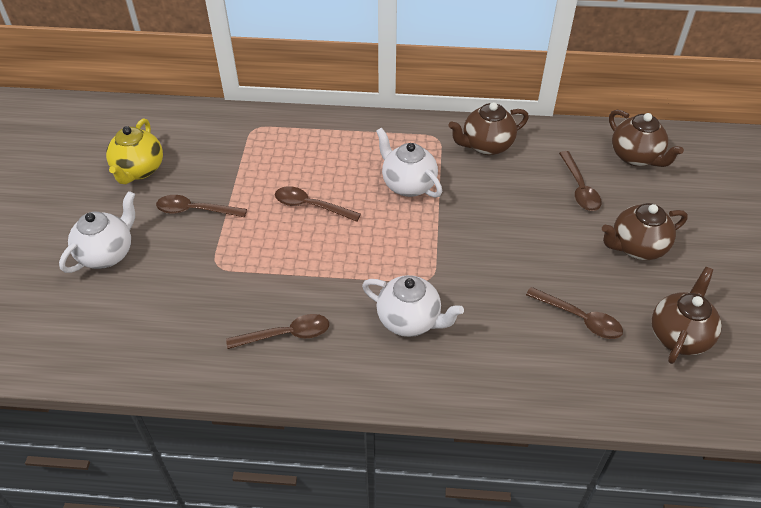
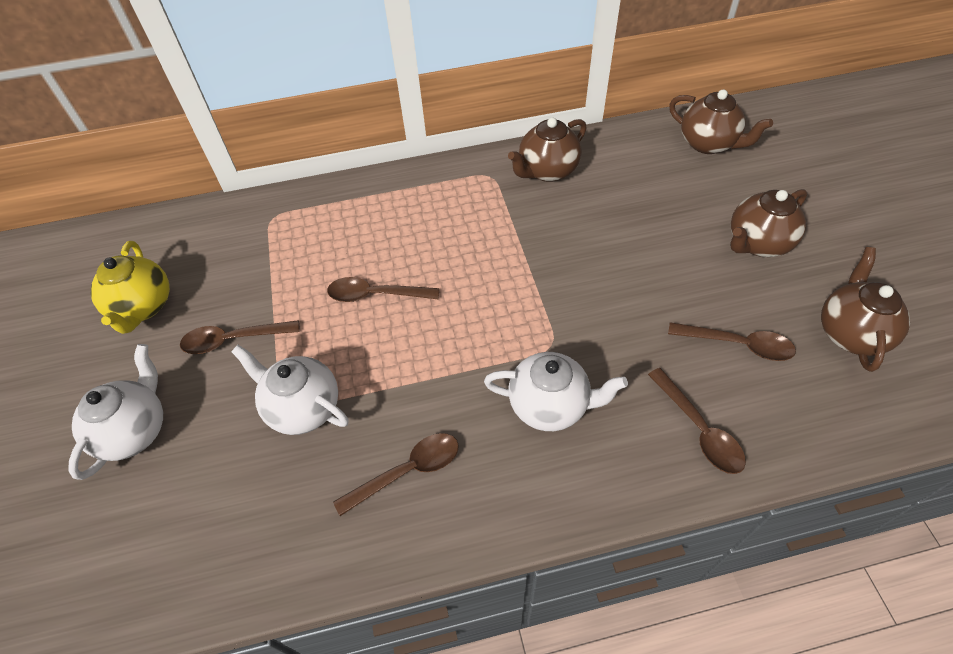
camera: 15 degrees left, 5 degrees up
white teapot [376,127,442,198] -> white teapot moved to [231,345,349,435]
brown spoon [559,151,601,211] -> brown spoon moved to [648,368,746,474]

